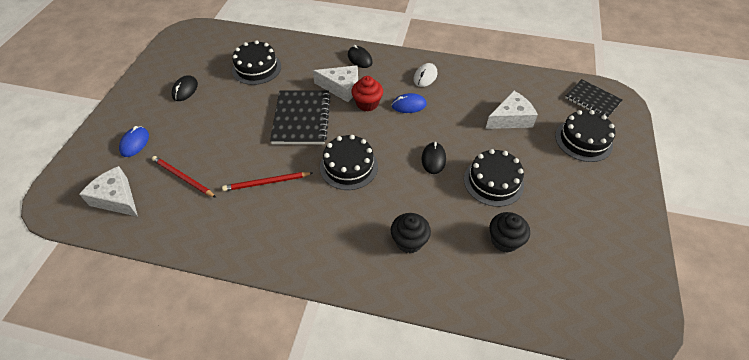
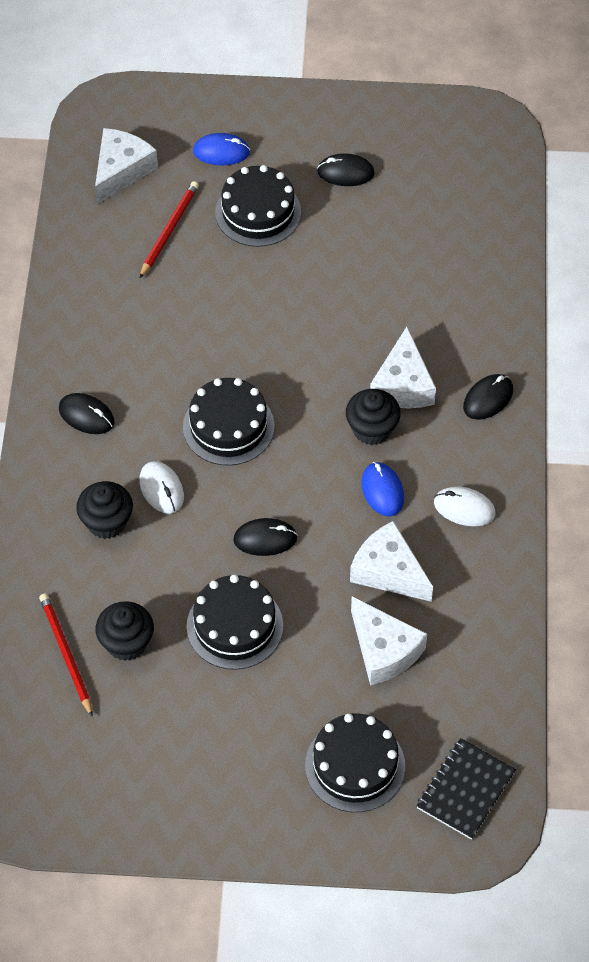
camera: 80 degrees right, 5 degrees up
red pencil [222,172,313,191] -> red pencil moved to [39,593,93,717]
black cake [232,40,281,85] -> black cake moved to [215,165,301,247]
black notebook [270,90,331,144] -> none
red cupcake [351,76,383,112] -> black cupcake [346,389,401,445]
none -> black mouse [59,393,114,434]
none -> white mouse [139,461,184,514]
none -> white cheese [350,521,433,602]

